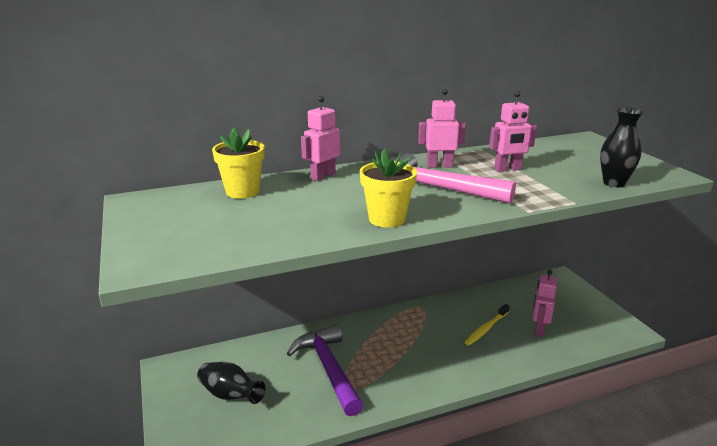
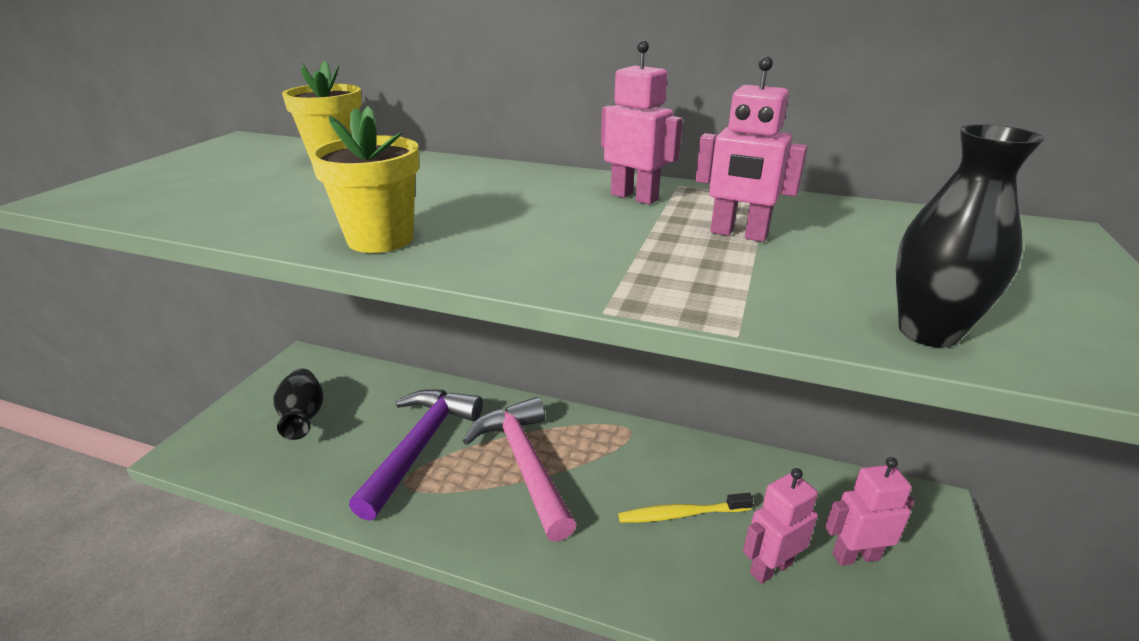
camera: 40 degrees right, 5 degrees up
pink robot [301,96,340,181] -> pink robot moved to [825,457,914,566]
pink hammer [398,153,516,204] -> pink hammer moved to [463,397,577,542]

